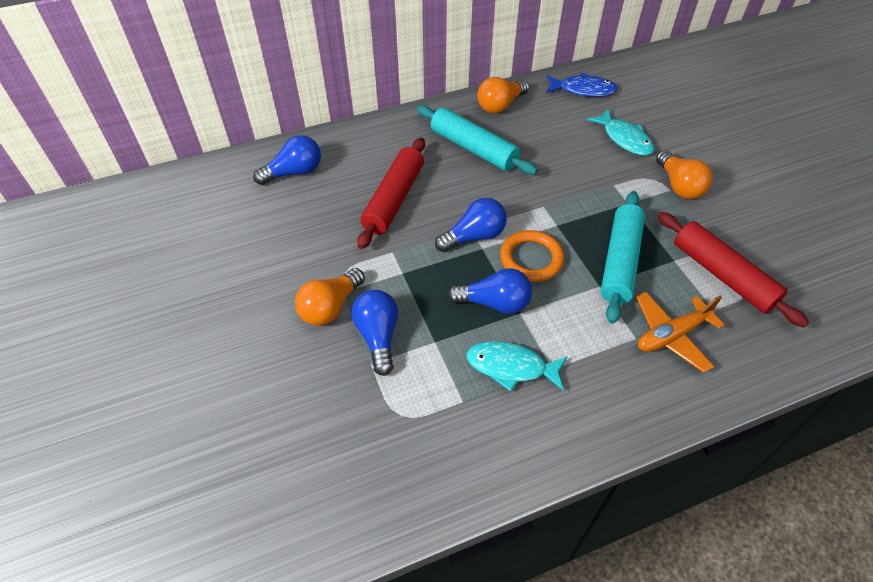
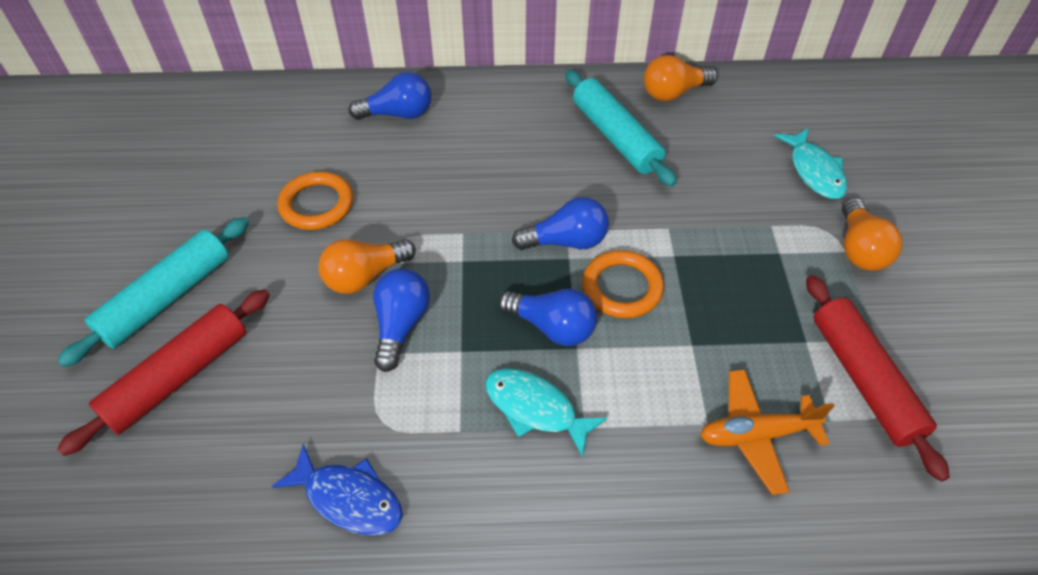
camera: 20 degrees right, 0 degrees up
red rolling pin [357,137,425,249] -> red rolling pin moved to [57,289,270,456]
blue fish [546,73,617,97] -> blue fish moved to [271,444,403,535]
turquoise rolling pin [601,191,645,324] -> turquoise rolling pin moved to [57,217,249,367]
none -> orange ring [277,172,353,230]

